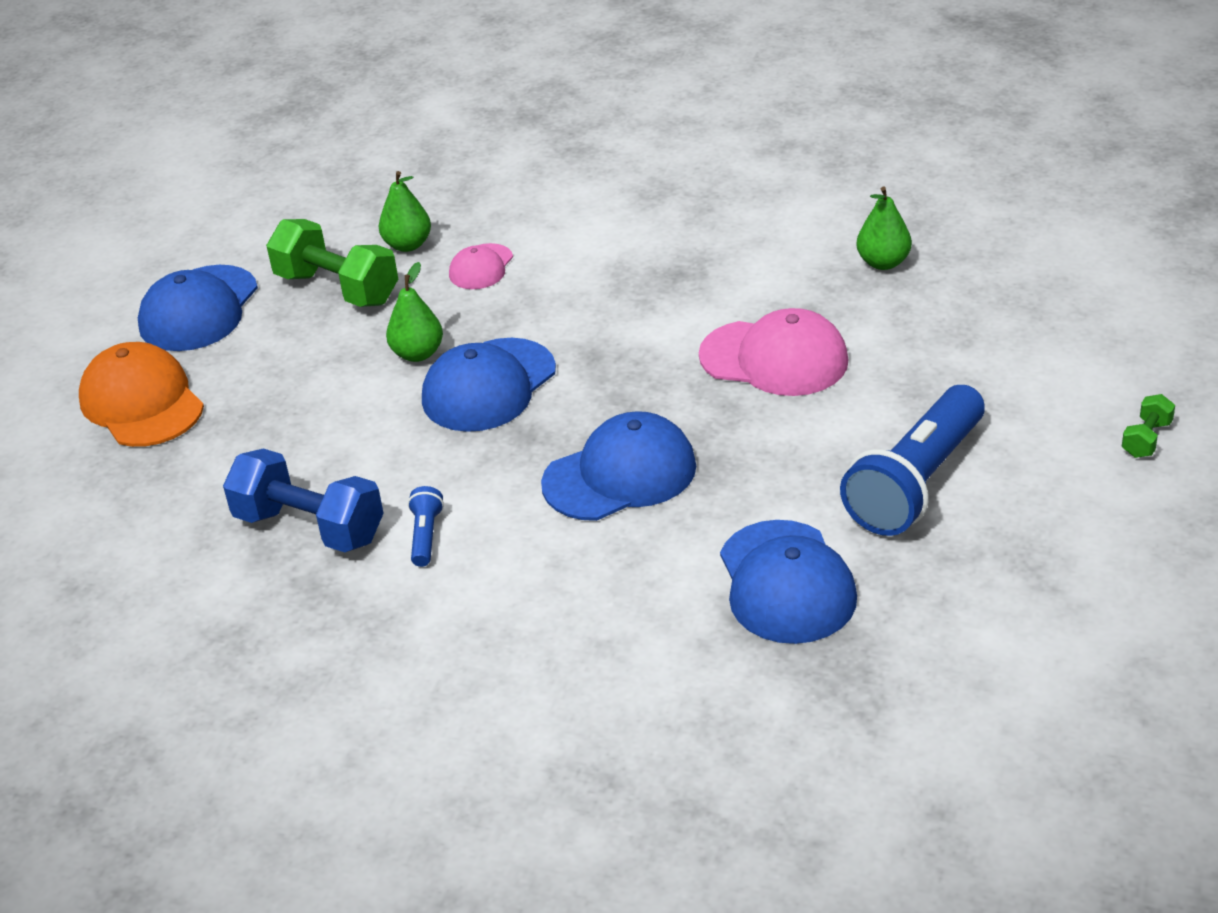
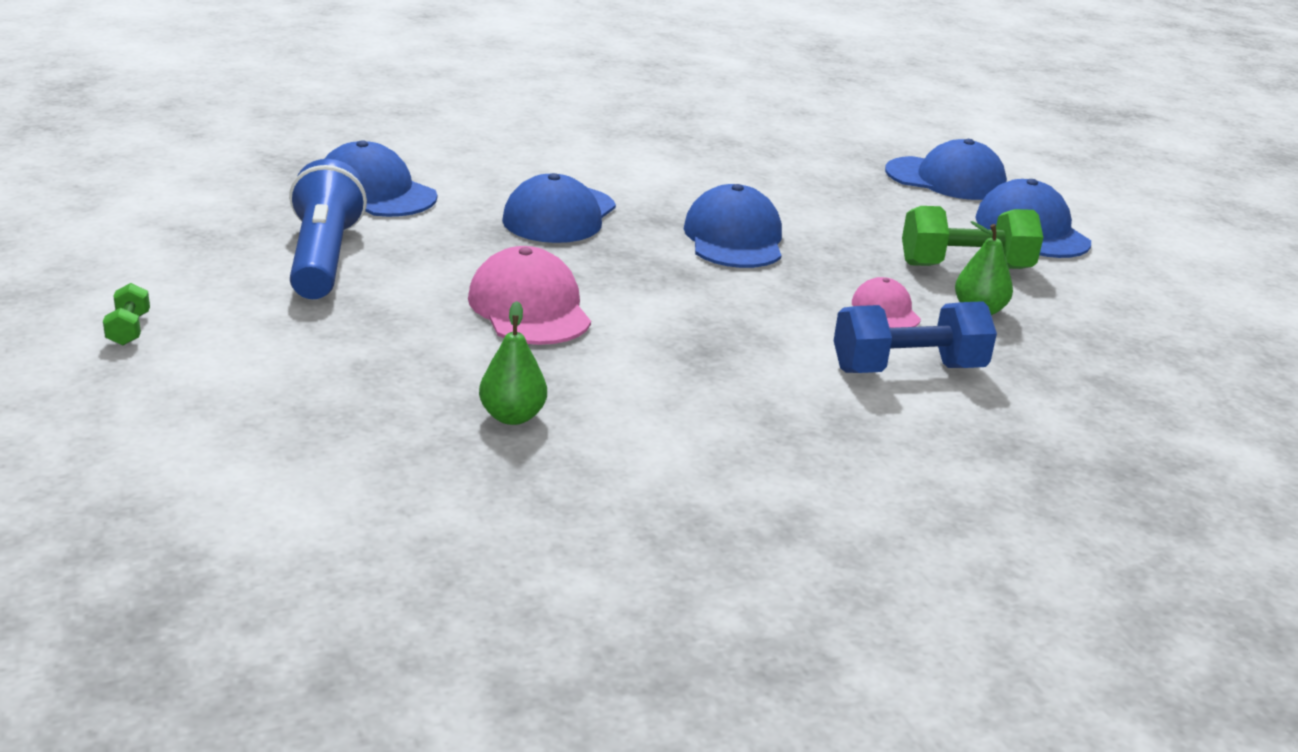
camera: 135 degrees right, 10 degrees down
orange cap [79,342,204,447] -> blue cap [885,139,1007,200]
blue dumbbell [223,448,384,552] -> blue dumbbell moved to [834,301,997,373]
green pear [386,262,443,362] -> none
blue flashlight [408,486,444,567] -> none
pink cap [699,308,848,396] -> pink cap turned 90 degrees clockwise [468,246,591,345]

